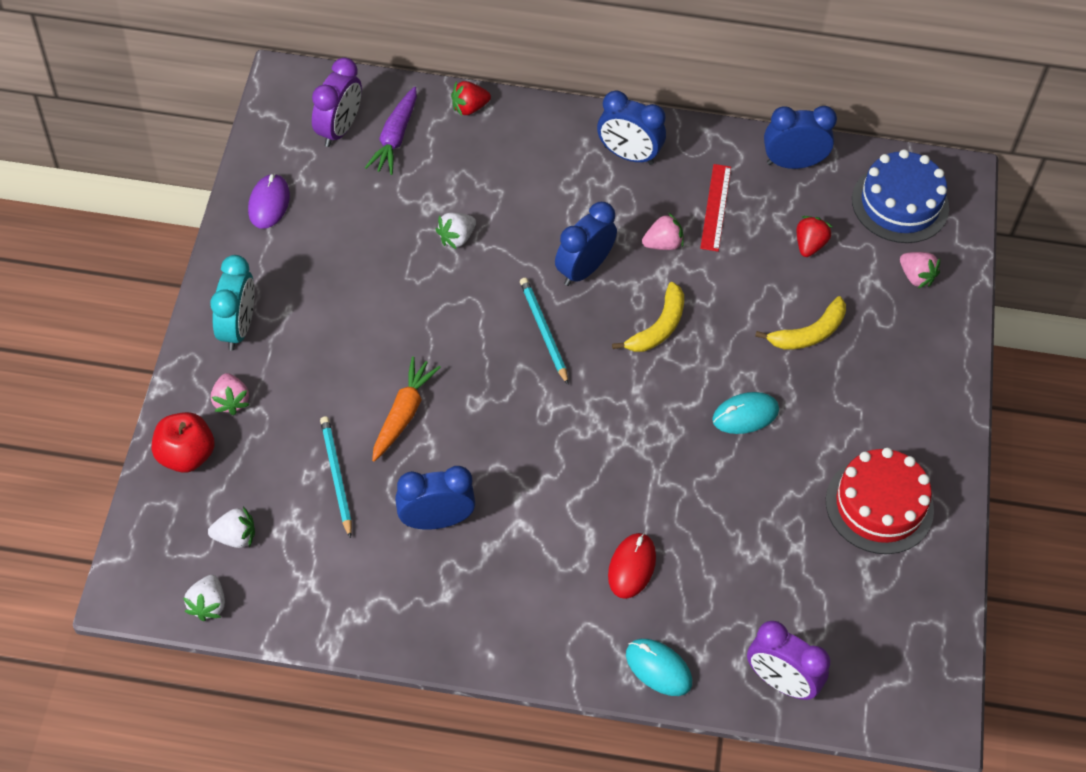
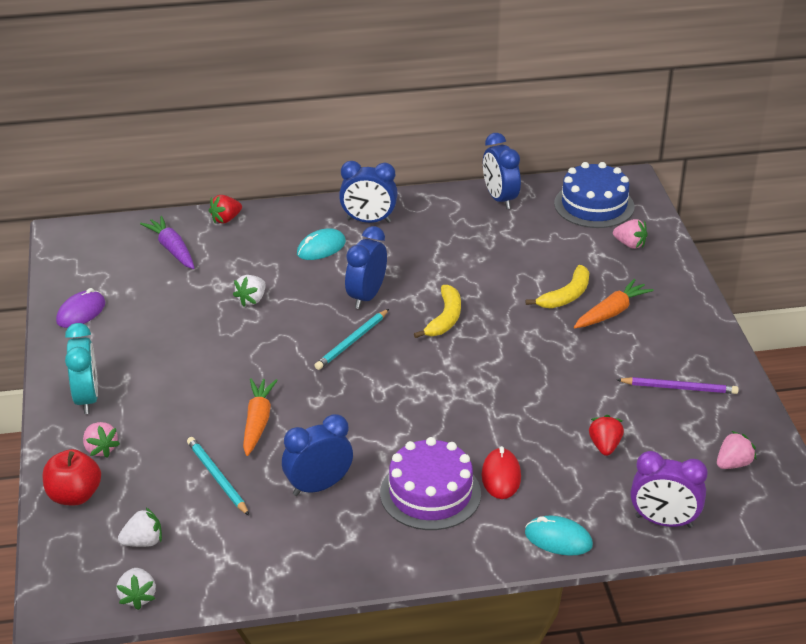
camera: 15 degrees left, 20 degrees down
purple mouse [248,174,290,229] -> purple mouse turned 45 degrees clockwise [56,288,106,328]
purple clock [312,57,362,147] -> none
purple carrot [365,87,417,175] -> purple carrot turned 150 degrees clockwise [140,216,194,269]
turquoise pencil [520,278,568,384] -> turquoise pencil turned 105 degrees counterclockwise [314,309,389,370]
pink strawberry [642,212,684,250] -> pink strawberry moved to [717,431,756,469]
red ruler [700,164,731,252] -> none
turquoise mouse [712,392,779,434] -> turquoise mouse moved to [297,228,346,260]
blue clock [764,106,837,169] -> blue clock turned 90 degrees counterclockwise [483,133,521,209]
red strawberry [797,216,832,257] -> red strawberry moved to [589,415,624,456]
red cake [826,448,934,554] -> purple pencil [617,377,739,394]
none -> purple cake [380,437,481,530]
none -> orange carrot [574,279,654,328]

